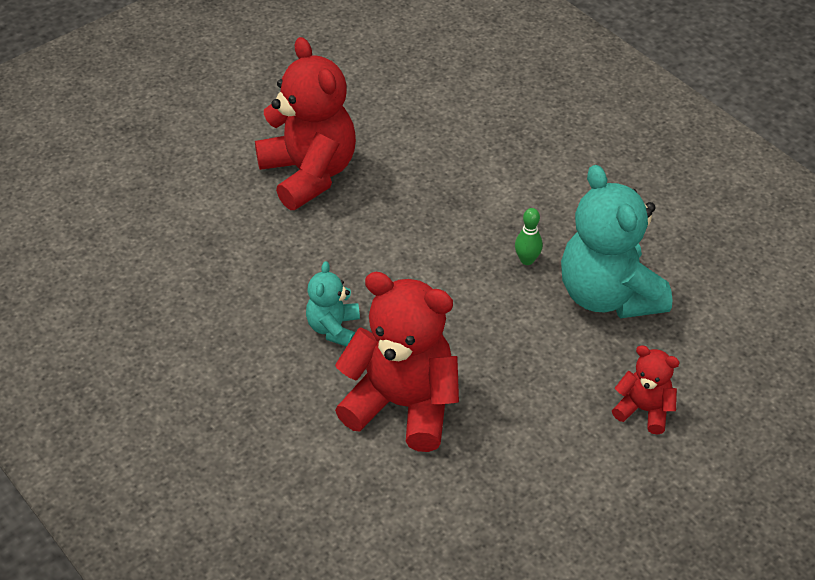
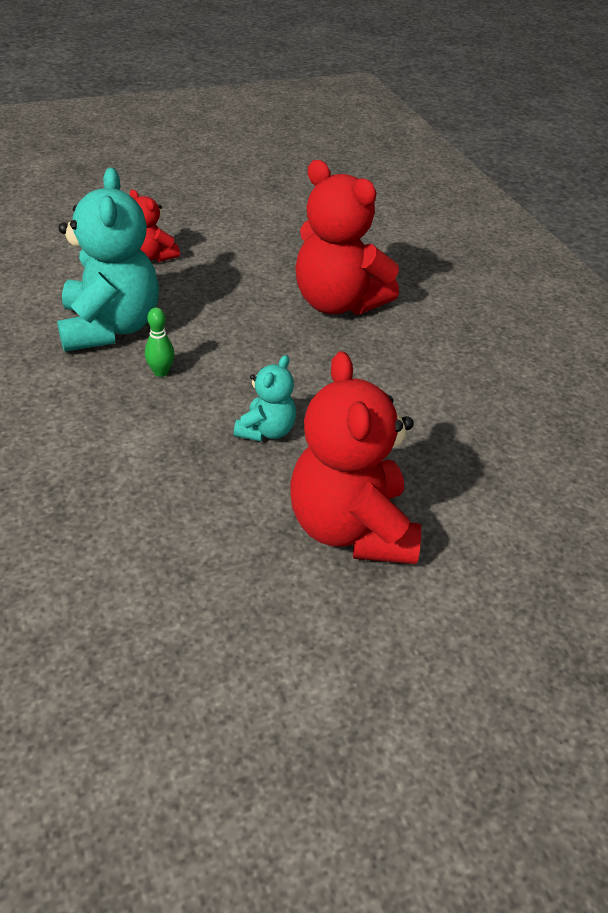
camera: 165 degrees left, 5 degrees down
turquoise teddy bear [306,261,360,347] -> turquoise teddy bear moved to [234,355,296,441]

